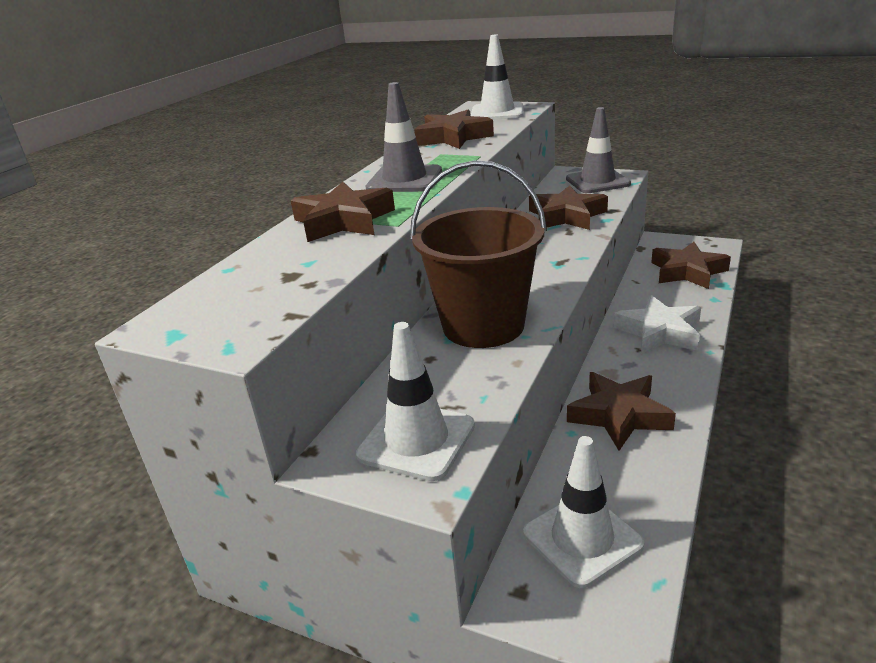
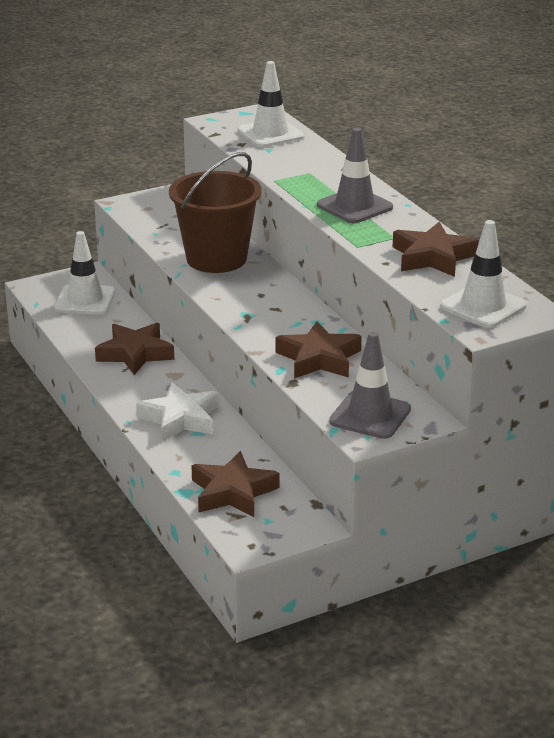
camera: 125 degrees right, 0 degrees up
brown star [291,182,395,242] -> none
white traffic cone [356,322,475,481] -> white traffic cone moved to [237,61,304,147]

